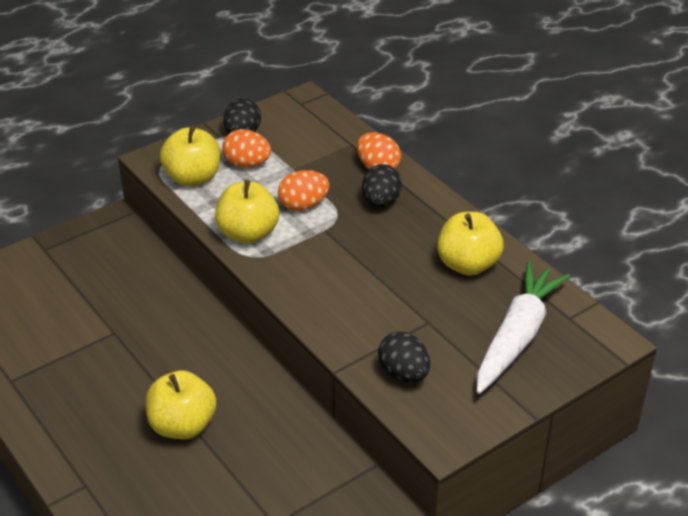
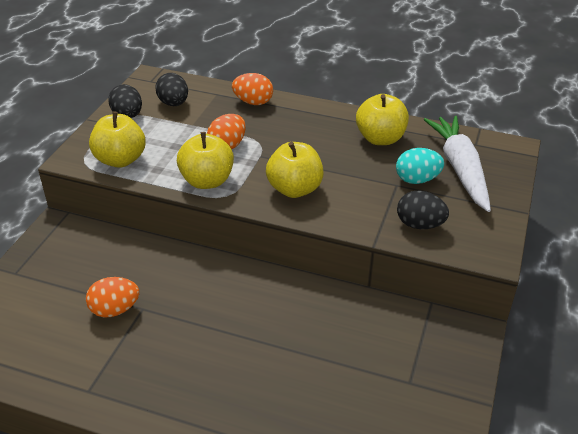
camera: 35 degrees left, 0 degrees up
yellow apple [146,370,216,439] -> yellow apple moved to [266,142,324,198]
orange egg [222,129,271,168] -> orange egg moved to [86,277,139,317]
black egg [362,164,402,207] -> black egg moved to [155,73,188,106]
none -> turquoise egg [396,148,444,184]

